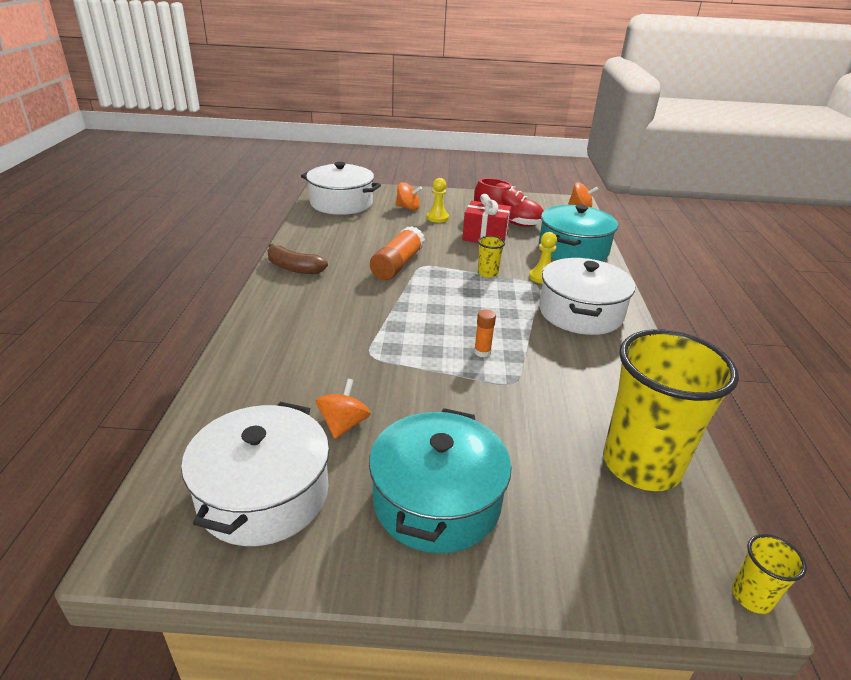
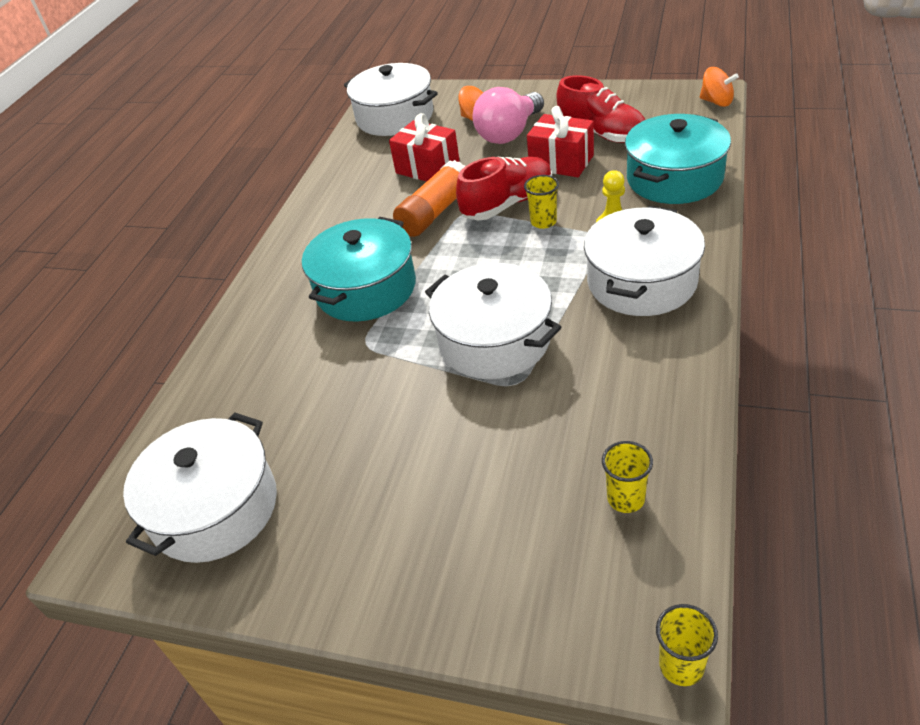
camera: 20 degrees right, 10 degrees up
brown banana [267,244,328,274] -> none
orange spinning top [316,379,371,439] -> none
turquoise pot [369,408,511,553] -> turquoise pot moved to [302,217,416,322]
yellow pawn [427,178,449,223] -> pink light bulb [472,87,544,144]
orange glue stick [474,309,496,357] -> white pot [425,263,561,379]
yellow cup [603,329,739,491] -> yellow cup [602,441,653,513], size x0.41
none -> red gift [389,113,460,182]
none -> red shoe [456,157,552,220]

